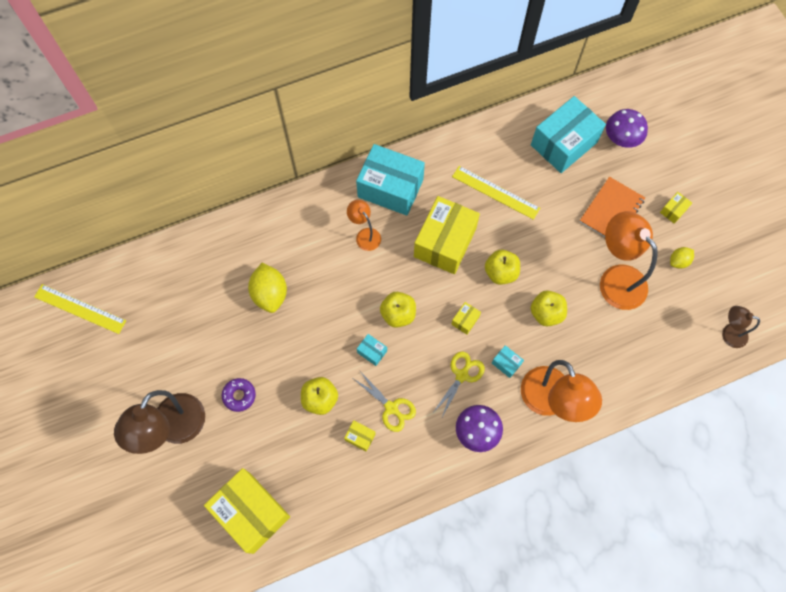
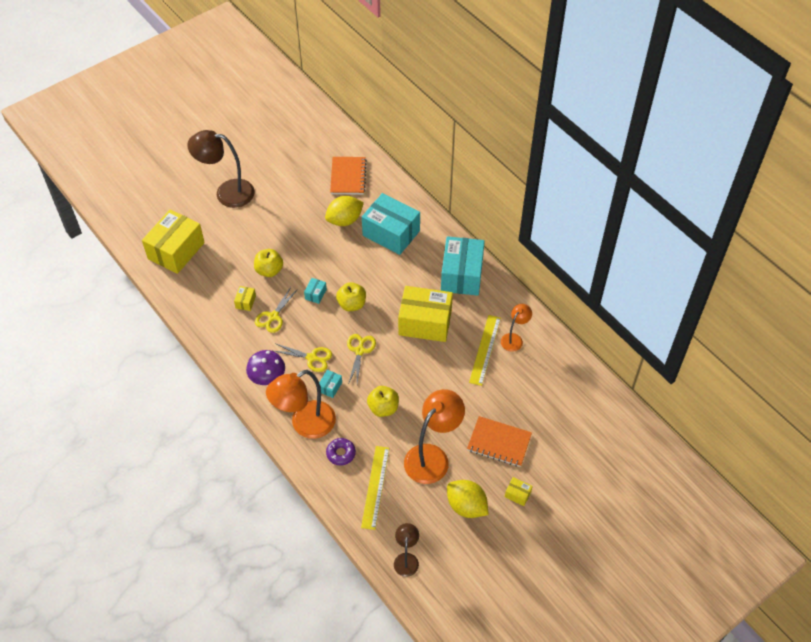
camera: 75 degrees right, 15 degrees down
yellow ruler [34,284,126,334] -> yellow ruler moved to [361,446,390,530]
purple donut [222,378,256,412] -> purple donut moved to [326,438,356,465]
orange lamp [347,200,381,251] -> orange lamp moved to [501,304,532,352]
yellow box [451,302,481,334] -> yellow scissors [347,334,376,385]
yellow apple [485,250,520,285] -> none
turquoise box [531,96,606,173] -> turquoise box moved to [362,193,420,255]
purple mushroom [606,109,648,148] -> none
yellow lemon [670,247,694,269] -> yellow lemon [447,480,488,518], size x1.80
none -> orange notebook [330,157,367,195]

